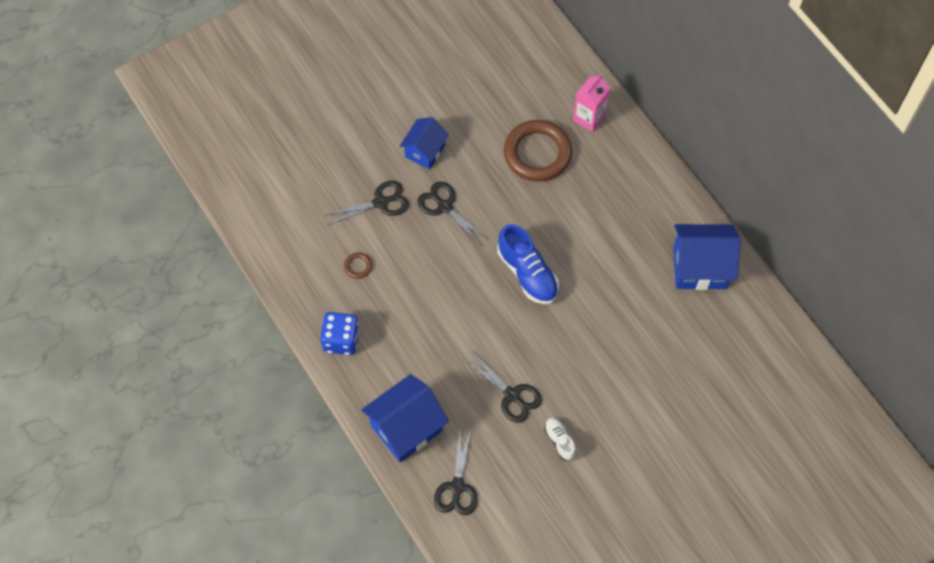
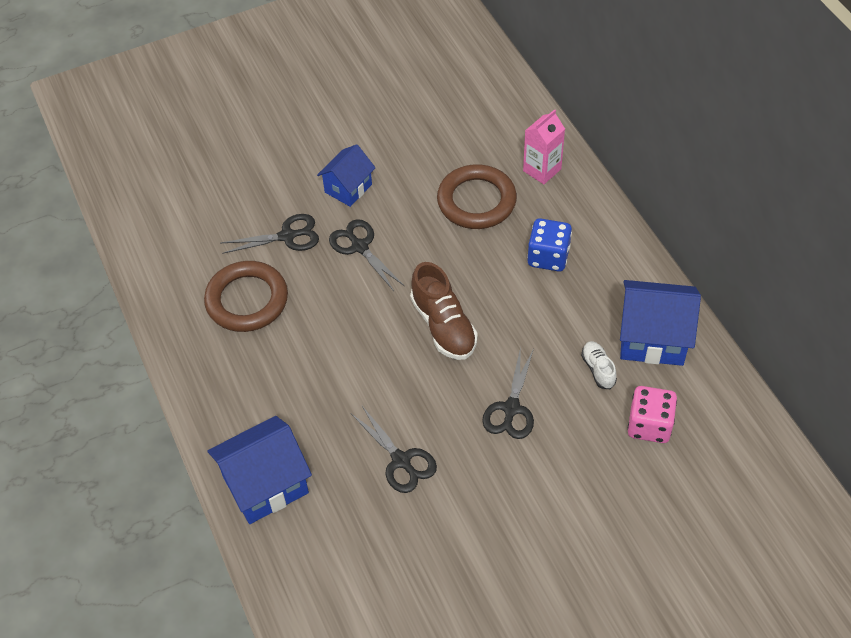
camera: 10 degrees right, 10 degrees down
blue dice [320,312,359,355] -> blue dice moved to [527,218,572,272]
brown ring [344,252,372,279] -> brown ring [204,261,288,332], size x2.50
black scissors [434,429,477,515] -> black scissors moved to [482,347,534,439]
blue shoe [497,224,559,304] -> brown shoe [410,262,478,360]
white shoe [544,417,576,461] -> white shoe moved to [581,341,617,389]
none -> pink dice [628,386,677,443]

